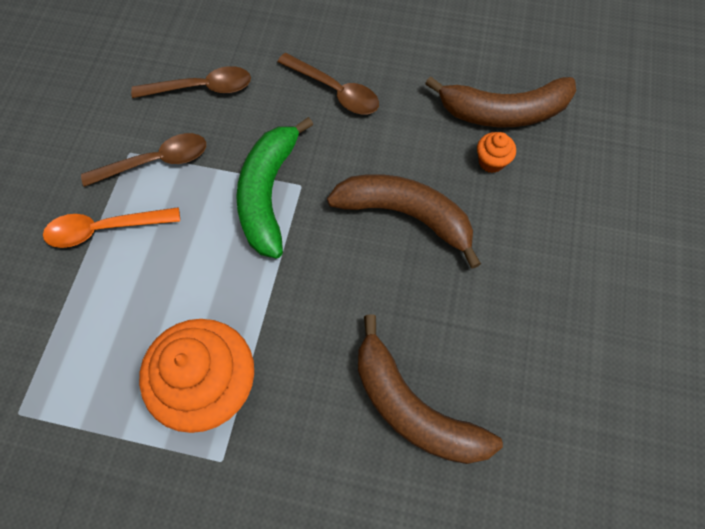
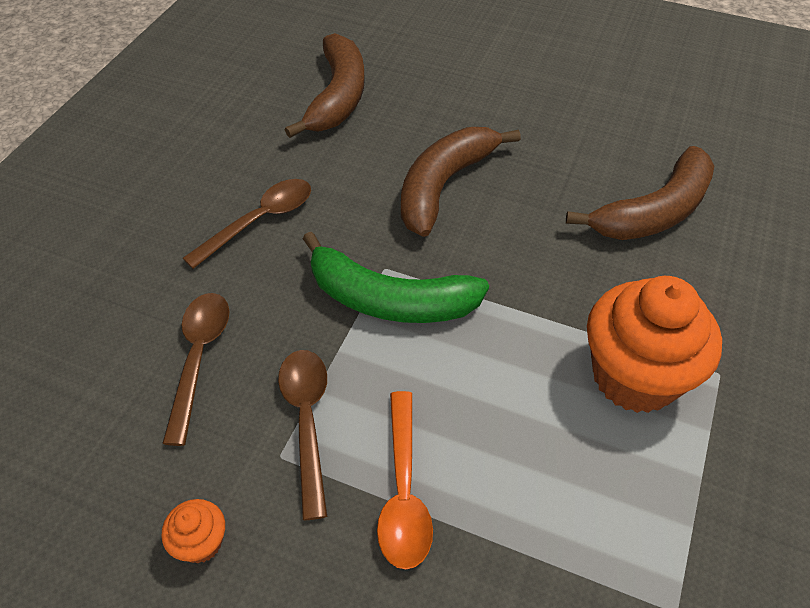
camera: 80 degrees left, 15 degrees down
orange cupcake [477,132,516,173] -> orange cupcake moved to [161,499,225,563]

